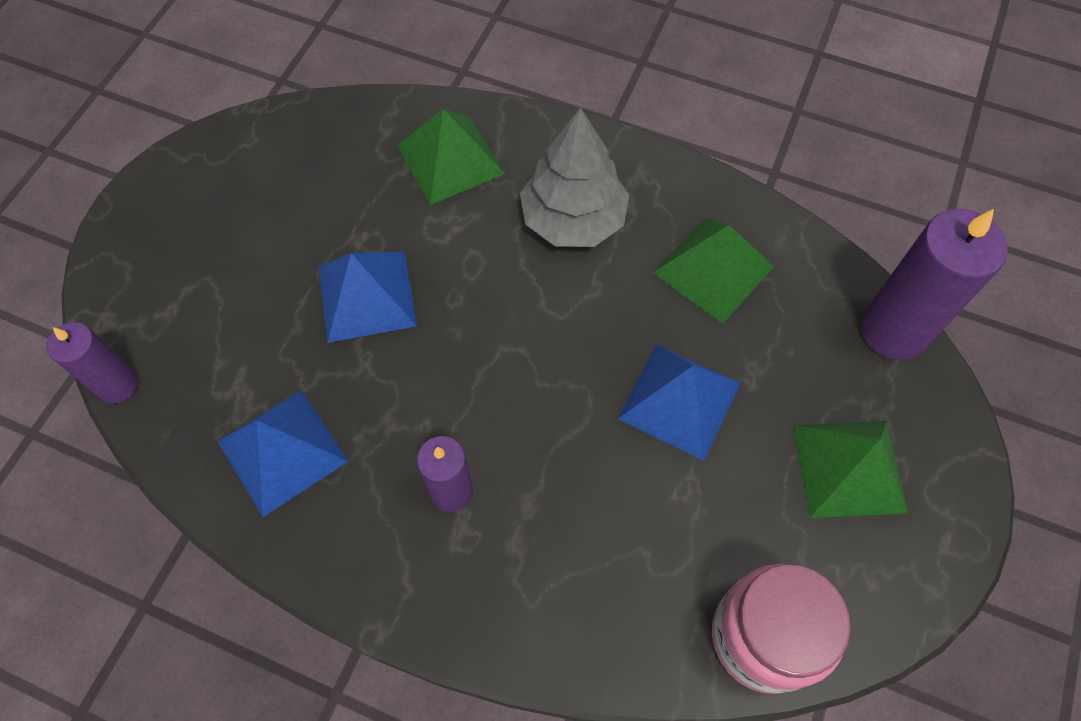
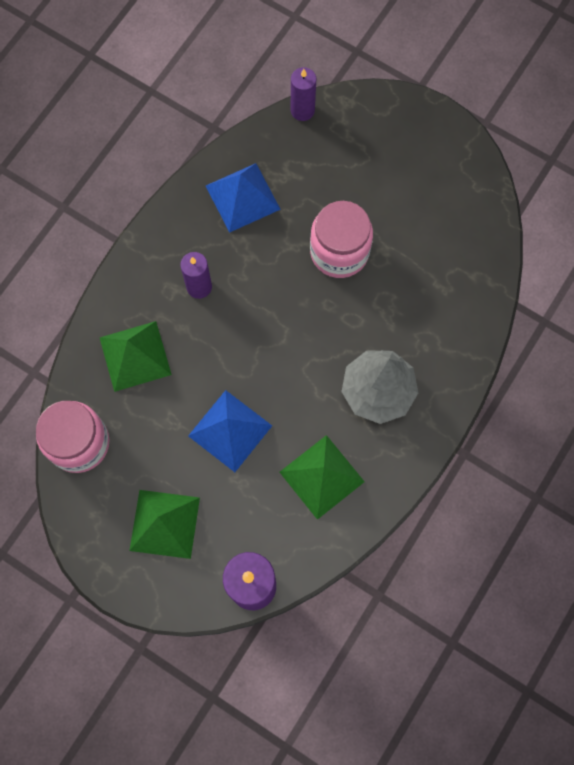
camera: 100 degrees right, 10 degrees up
blue pyramid [319,251,417,343] -> pink jar [310,201,373,278]
green pyramid [397,109,505,205] -> green pyramid moved to [100,321,172,392]

